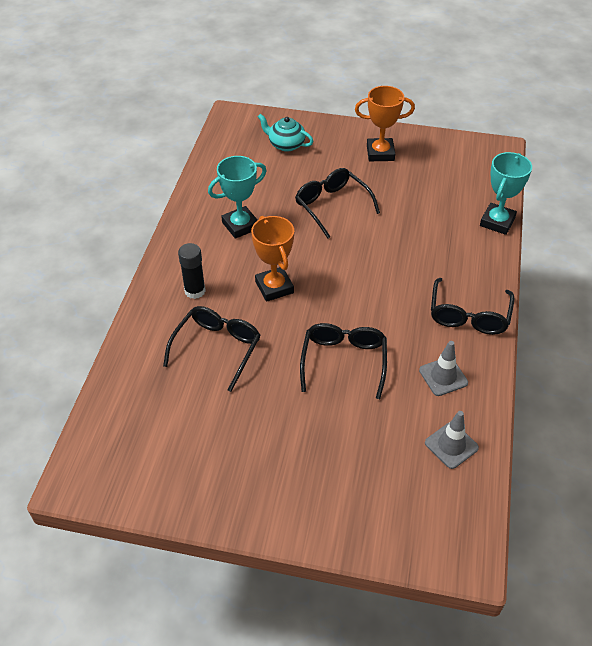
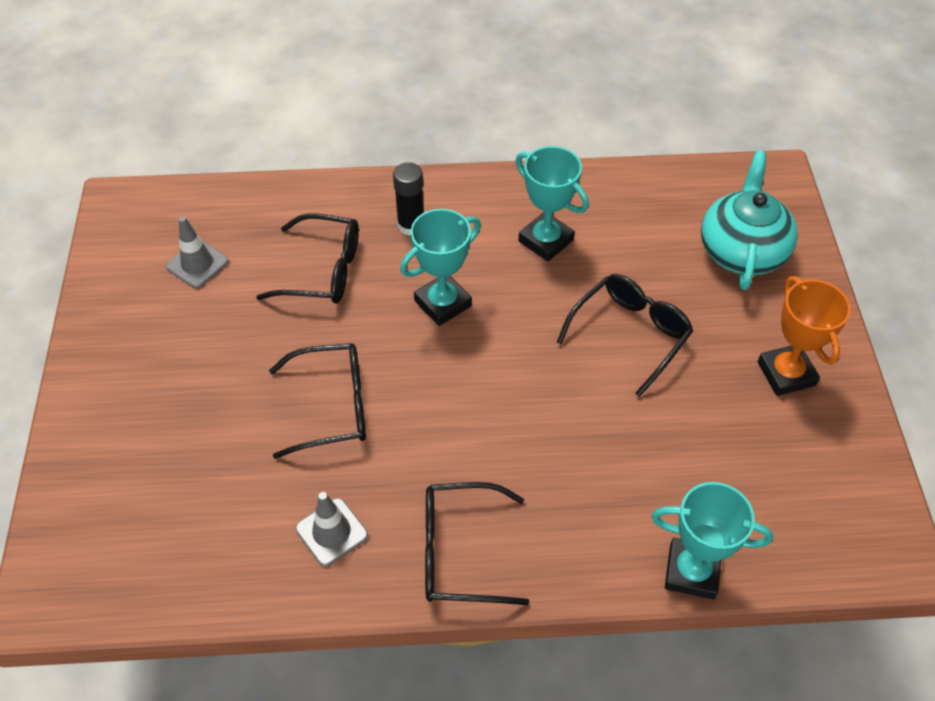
camera: 75 degrees right, 5 degrees up
orange trophy [251,216,294,302] -> turquoise trophy [400,209,481,326]
turquoise teapot [258,114,314,152] -> turquoise teapot [701,151,798,290], size x1.58
grey traffic cone [425,411,479,469] -> grey traffic cone moved to [166,216,229,288]

